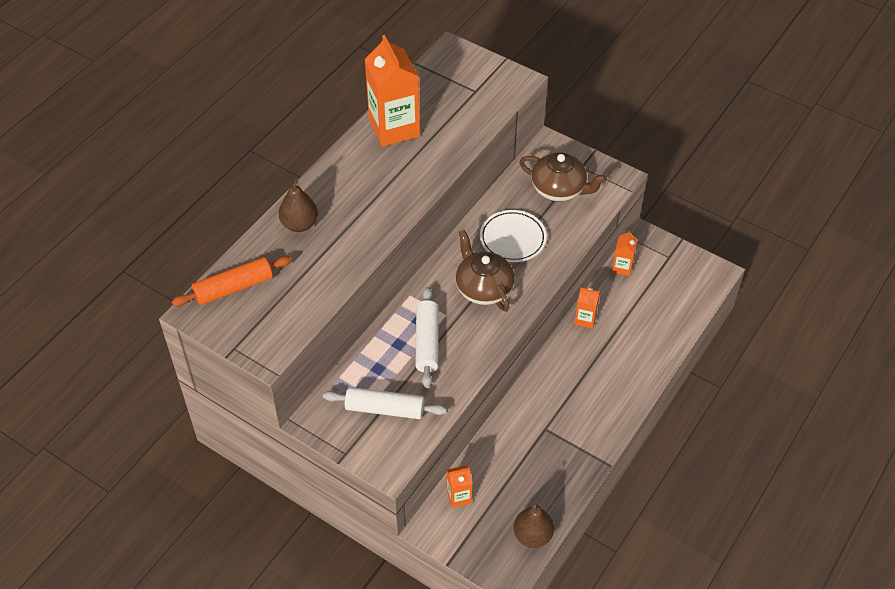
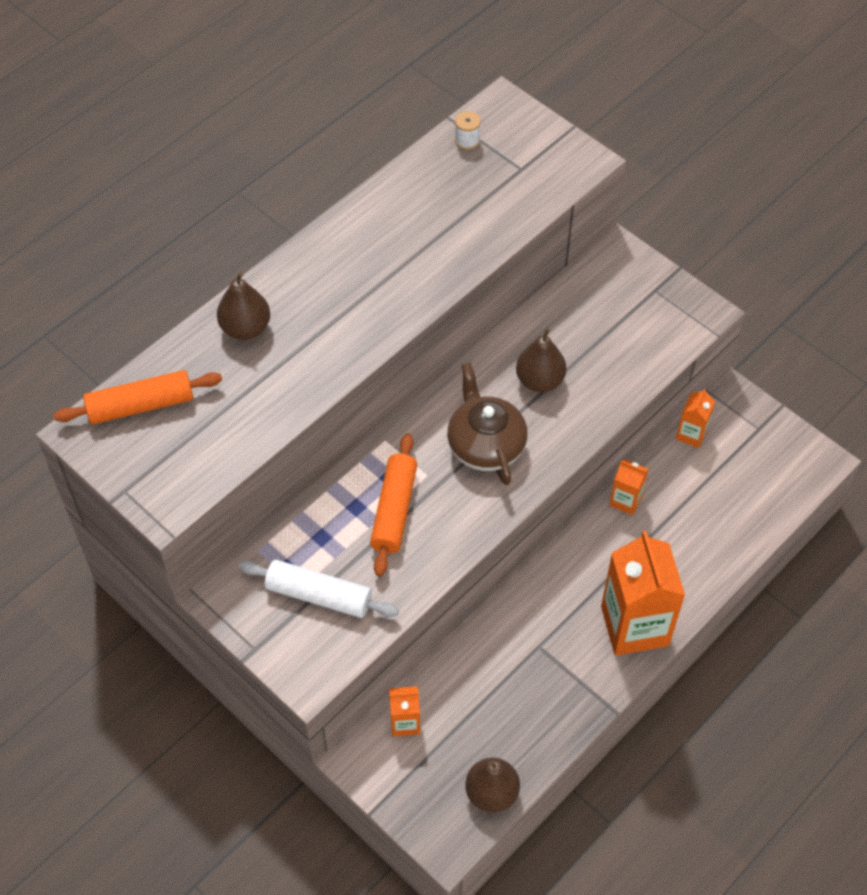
camera: 10 degrees right, 5 degrees up
orange carton [365,35,420,147] -> orange carton moved to [601,531,685,656]
white rolling pin [415,287,438,388] -> orange rolling pin [370,433,417,576]
white plate [480,210,547,262] -> brown pear [516,328,566,392]
brown teapot [519,152,607,202] -> none
none -> white spool [455,111,481,150]

